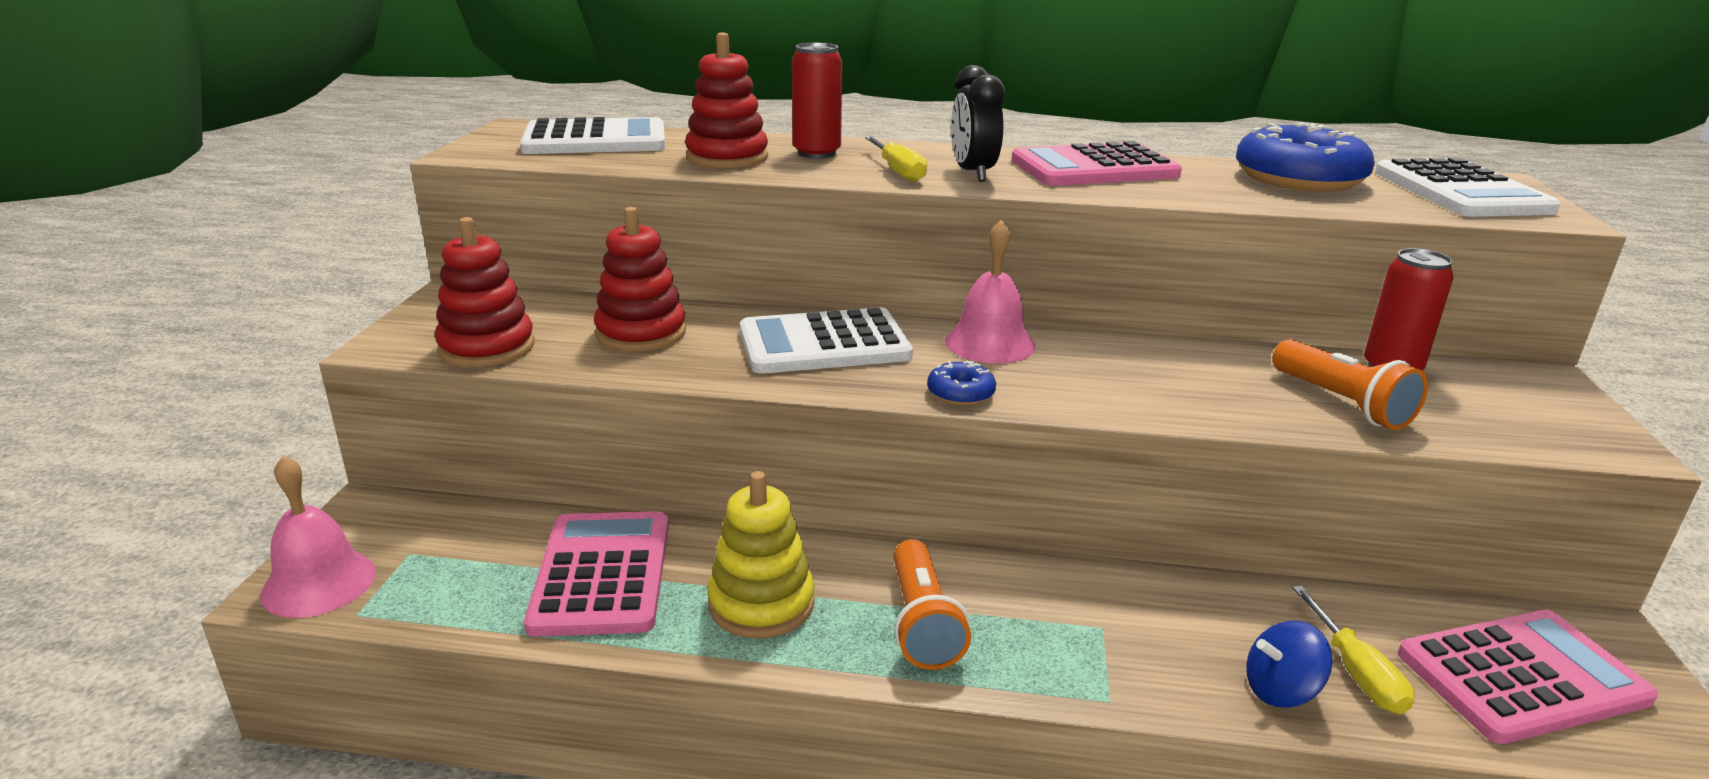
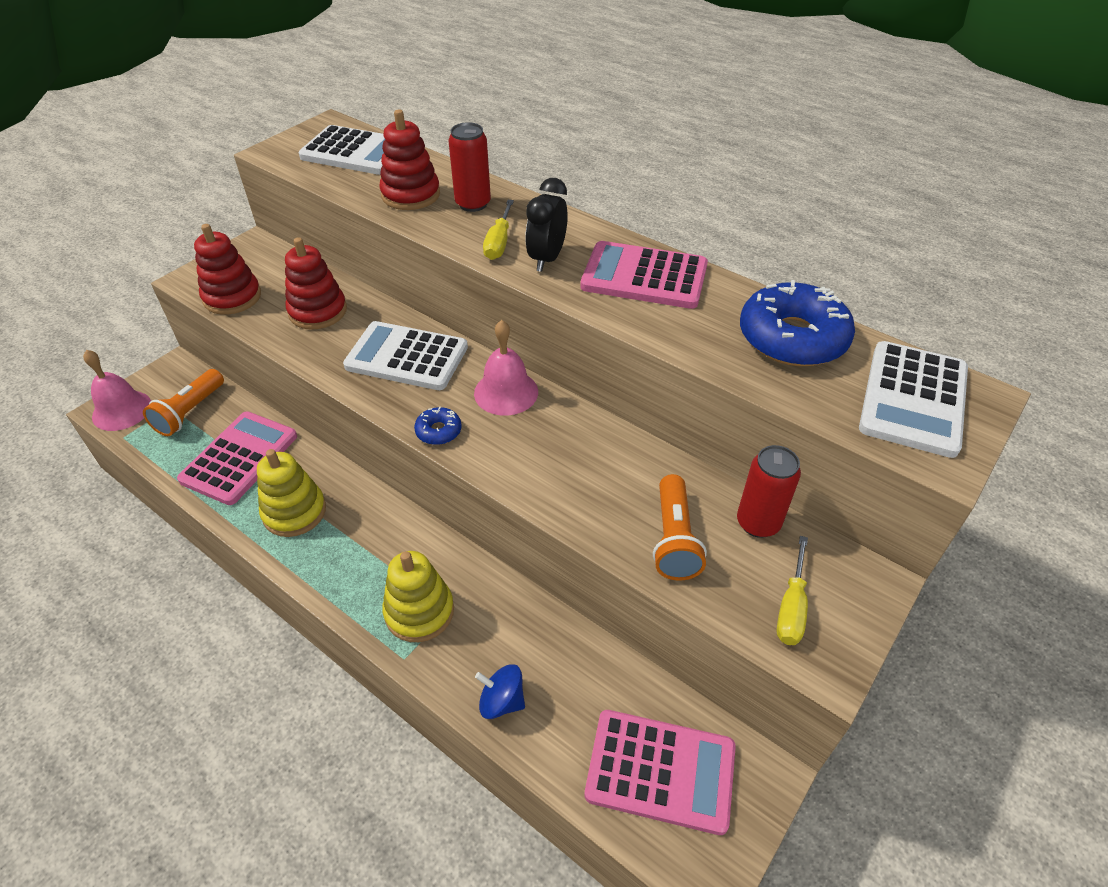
camera: 30 degrees right, 20 degrees up
orange flashlight [893,539,971,670] -> orange flashlight moved to [143,369,224,436]
yellow screwdriver [1292,586,1415,714] -> yellow screwdriver moved to [777,536,808,645]
none -> yellow stacking toy [382,551,454,642]

